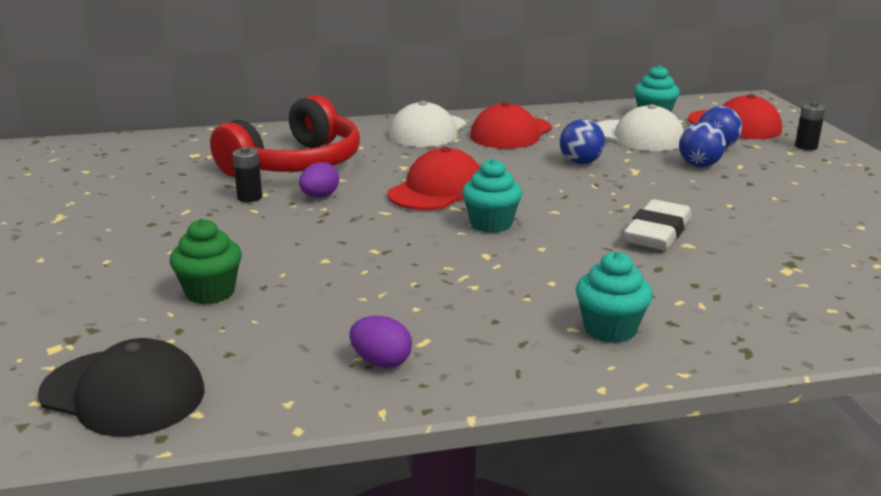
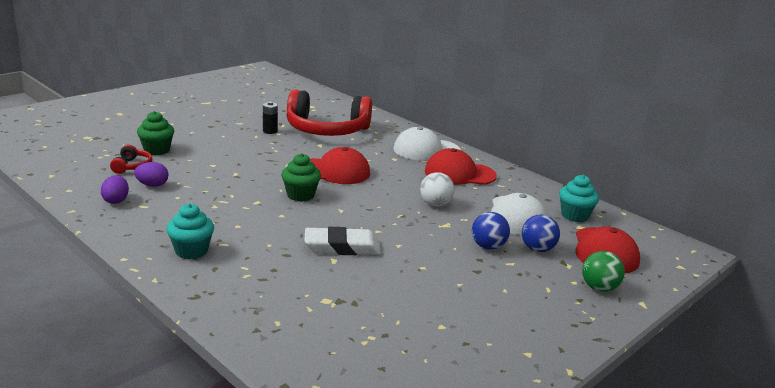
camera: 55 degrees right, 0 degrees up
black cap [38,338,205,437] -> none
purple egg [299,162,339,198] -> purple egg moved to [134,162,169,187]
turquoise cupcake [462,158,522,233] -> green cupcake [281,153,321,202]
blue ball [560,119,605,164] -> white ball [420,172,454,207]
black battery [795,102,825,150] -> green ball [582,251,625,292]
none -> red headphones [110,145,152,174]

